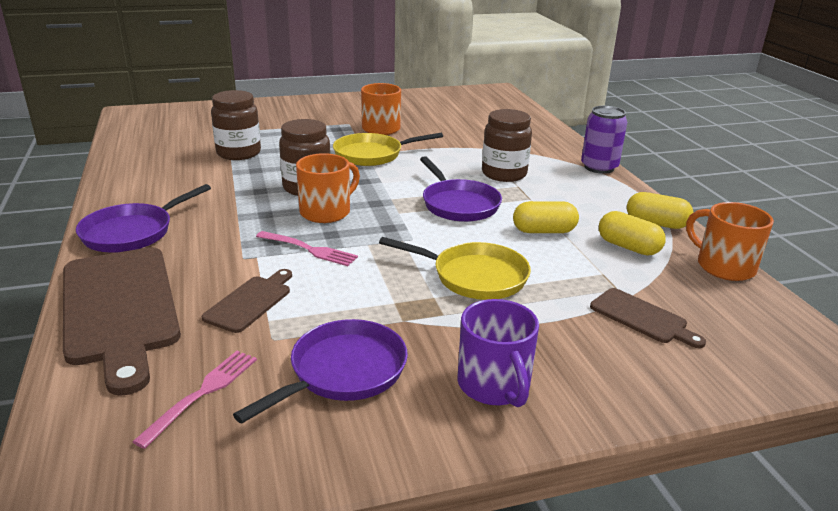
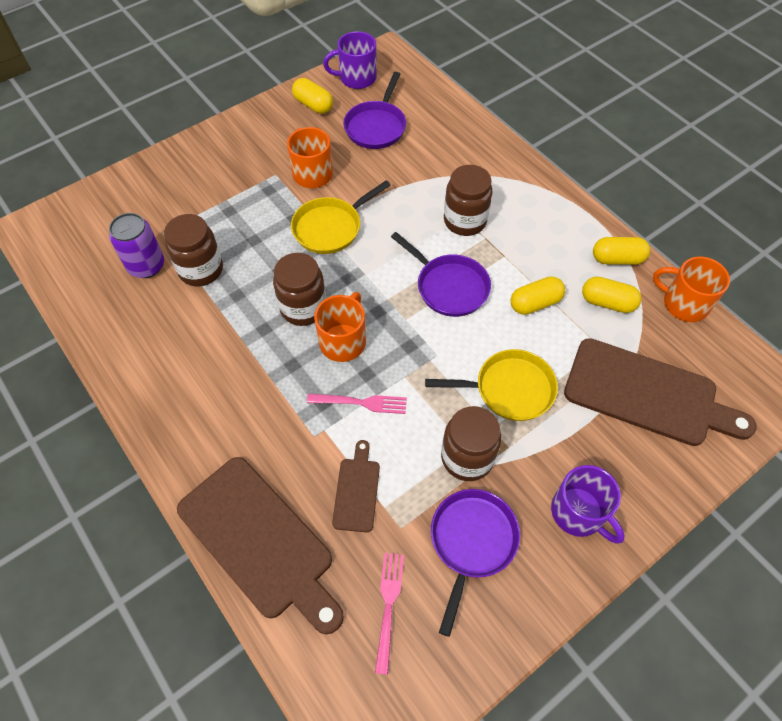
camera: 20 degrees left, 30 degrees up
purple pan [76,184,211,253] -> purple pan moved to [343,72,406,149]
purple can [581,106,627,174] -> purple can moved to [109,213,164,278]
brown cutting board [590,288,706,348] -> brown cutting board [564,338,757,446], size x2.07
none -> yellow capsule [292,78,333,114]
none -> purple mug [323,31,377,89]
none -> brown jar [441,406,501,481]

